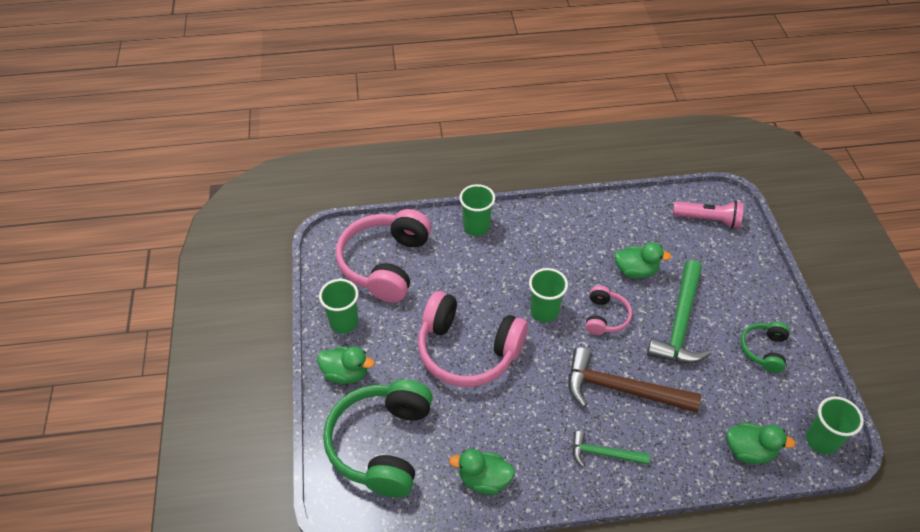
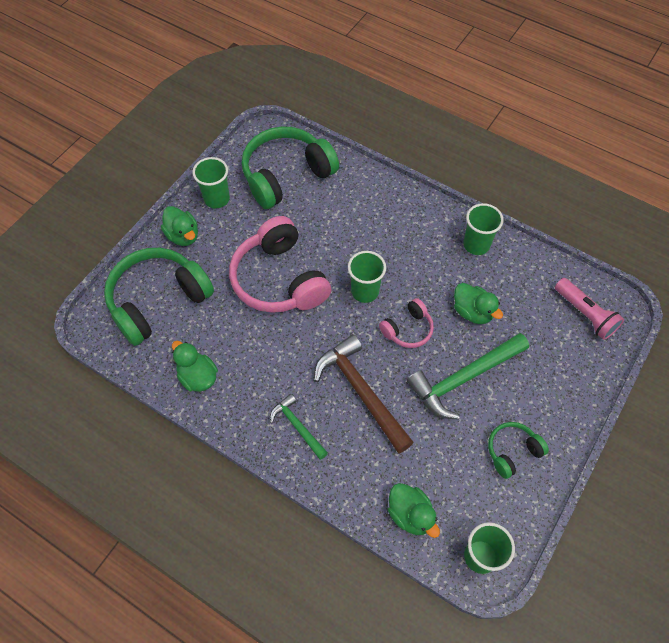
camera: 40 degrees right, 10 degrees up
pink headphones [336,209,431,303] -> green headphones [242,126,339,209]
green cup [459,184,495,236] -> green cup moved to [463,203,504,255]

